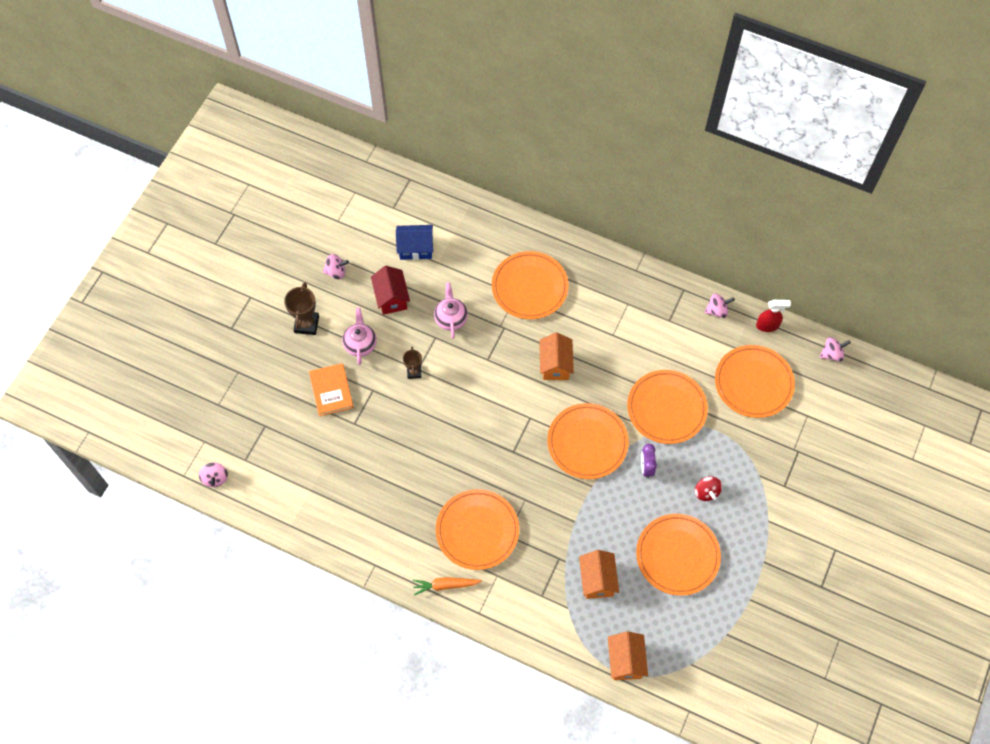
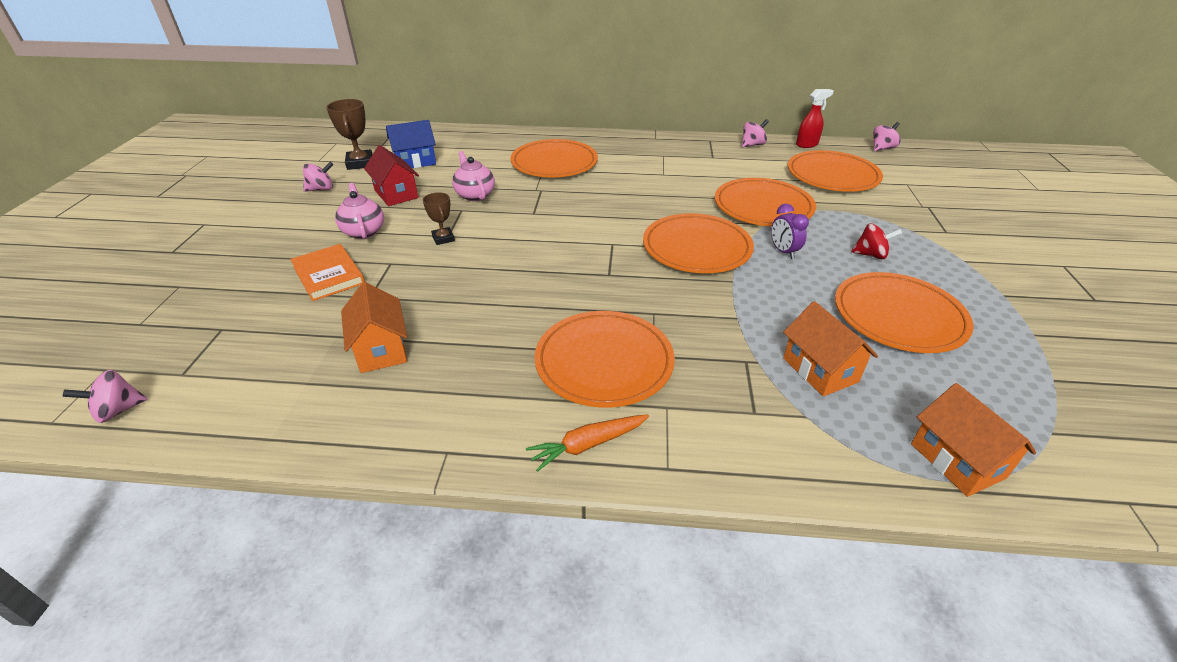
camera: 20 degrees left, 25 degrees down
pink spinning top [199,462,228,487] -> pink spinning top turned 90 degrees clockwise [63,370,148,423]
brown trophy [284,282,319,335] -> brown trophy moved to [326,99,373,170]
orange house [539,332,574,380] -> orange house moved to [341,282,407,373]
red spinning top [695,476,722,501] -> red spinning top turned 45 degrees counterclockwise [851,224,902,259]

